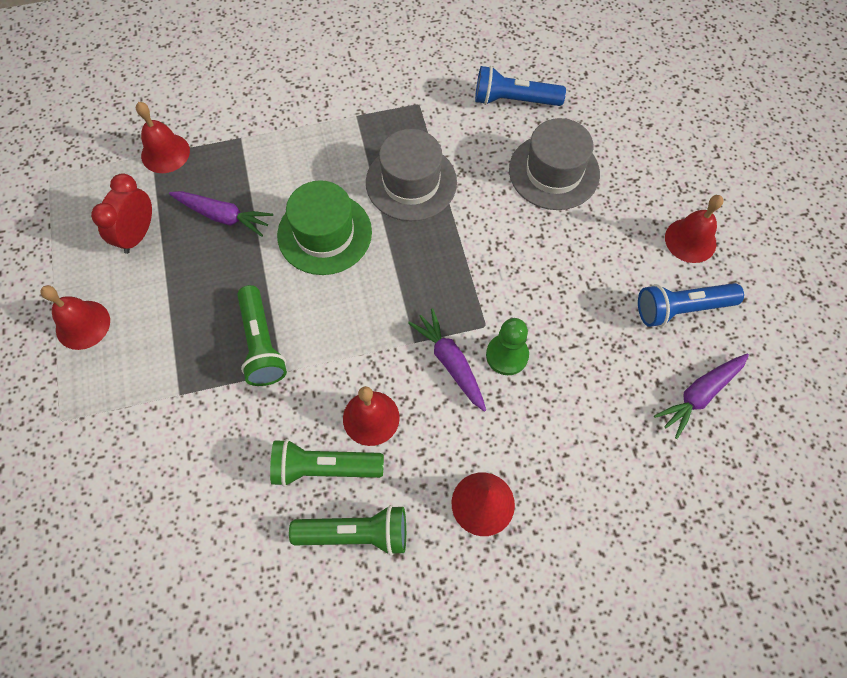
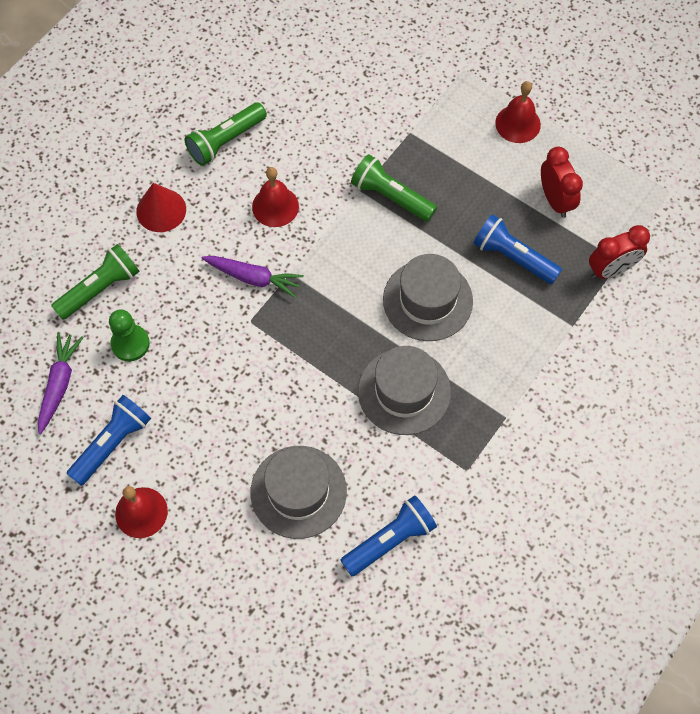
camera: 140 degrees right, 0 degrees up
red bell [136,102,190,173] -> red clock [589,225,650,279]
purple carrot [169,191,273,237] -> blue flashlight [473,214,562,284]
green flashlight [270,439,384,487] -> green flashlight moved to [51,244,140,320]
green hat [277,180,372,275] -> grey hat [383,254,473,341]
green pawn [486,318,529,375] -> green pawn moved to [109,309,150,362]

